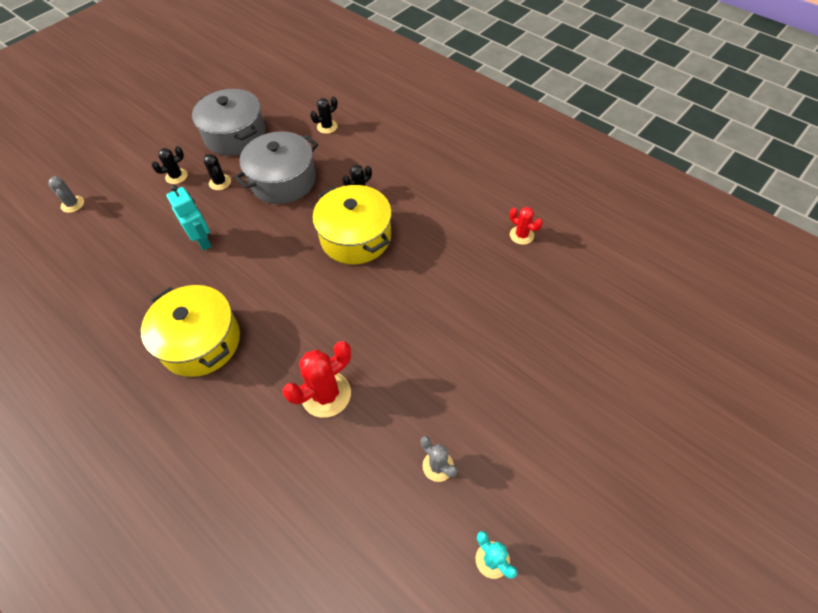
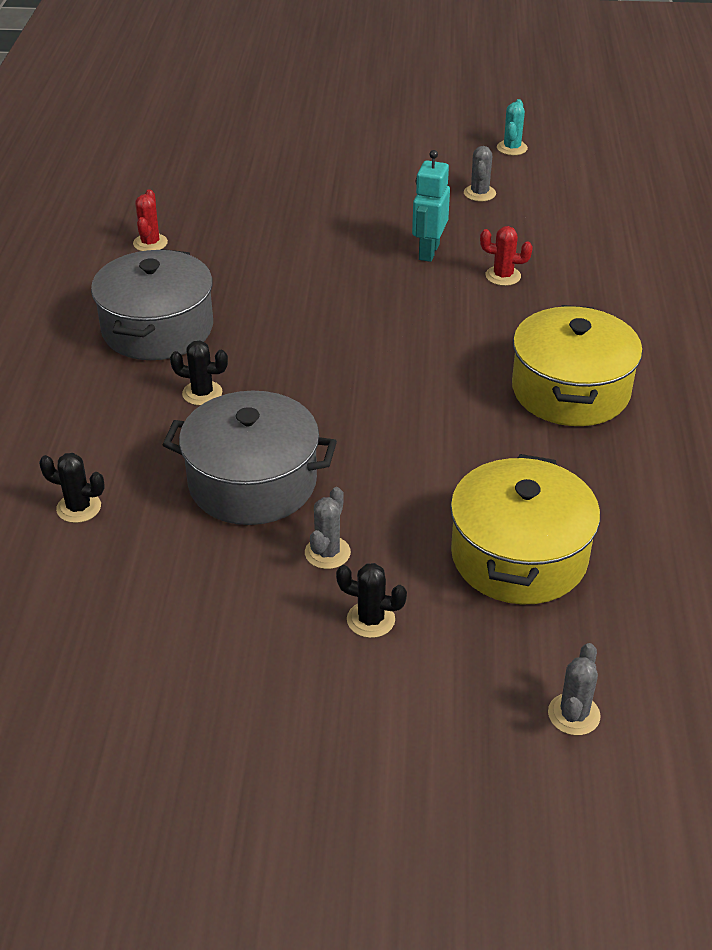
camera: 130 degrees left, 15 degrees down
turquoise robot [166,185,212,251] -> turquoise robot moved to [412,150,450,262]
grey pot [192,89,266,156] -> grey pot moved to [91,249,213,360]
black cactus [204,154,231,190] -> grey cactus [305,487,351,569]
red cactus [282,341,351,418] -> red cactus [480,226,533,286], size x0.57
yellow pot [312,185,392,264] -> yellow pot moved to [450,454,600,604]

